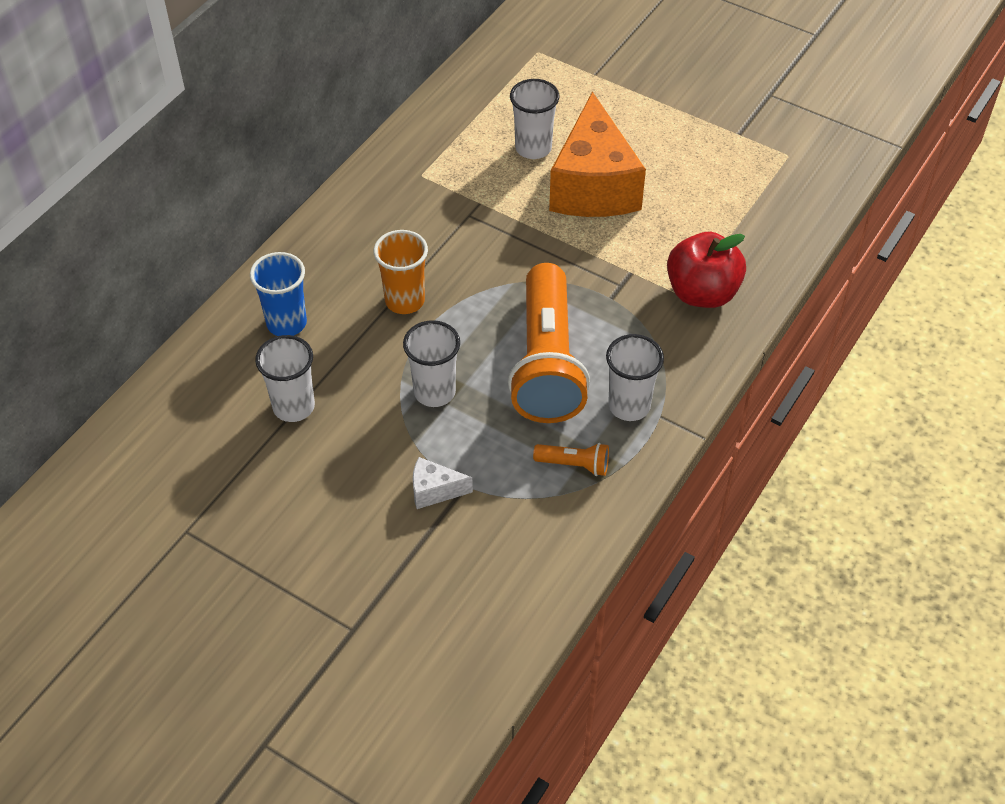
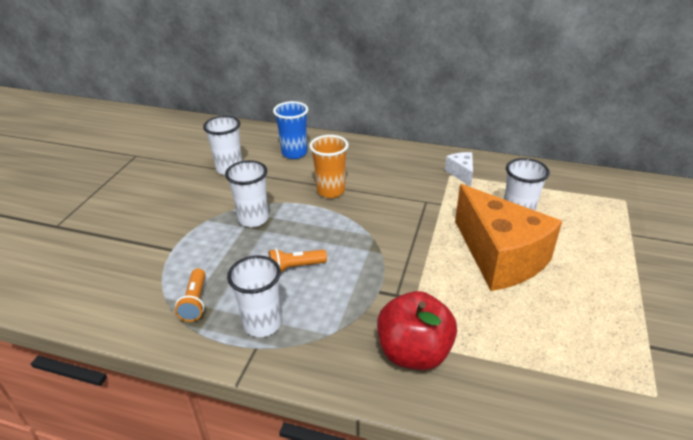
camera: 75 degrees right, 15 degrees down
white cheese [413,457,473,509] -> white cheese moved to [445,152,473,187]
orange flashlight [508,263,590,423] -> orange flashlight [268,249,327,272], size x0.40
orange cheese [549,91,646,217] -> orange cheese turned 105 degrees counterclockwise [455,184,562,291]

